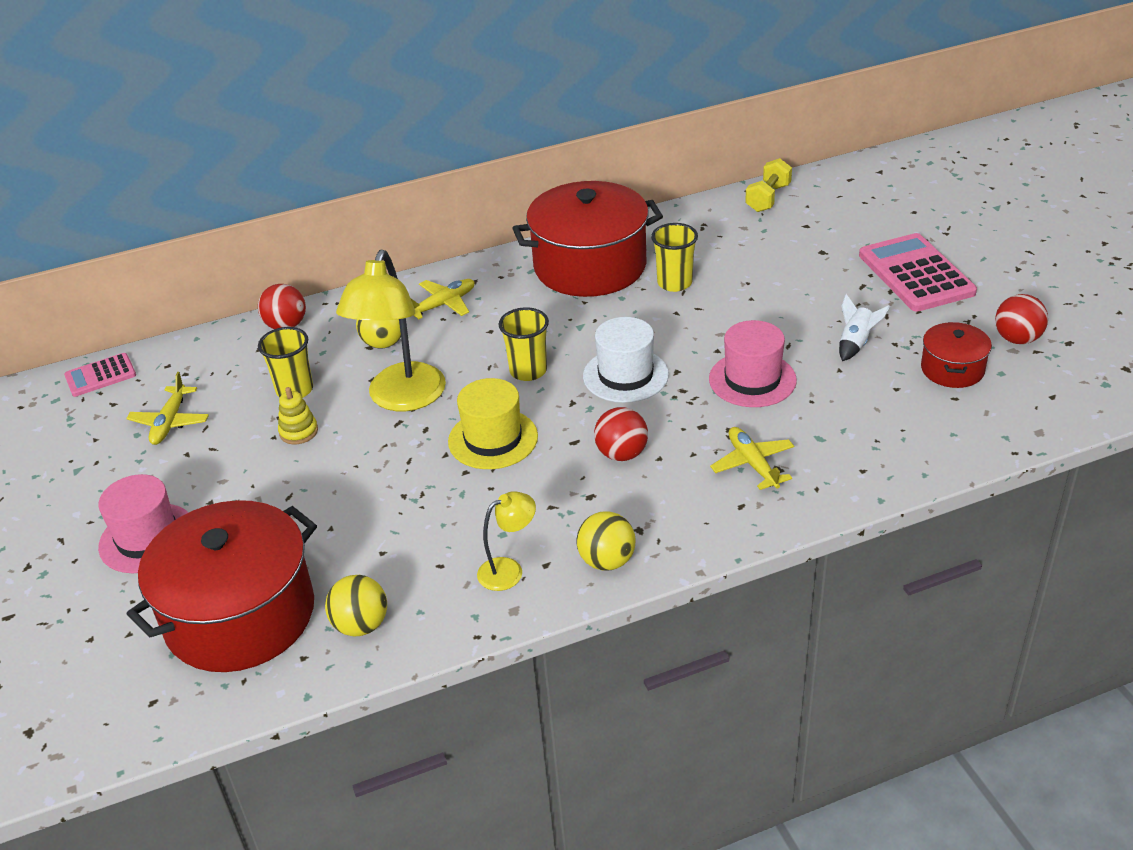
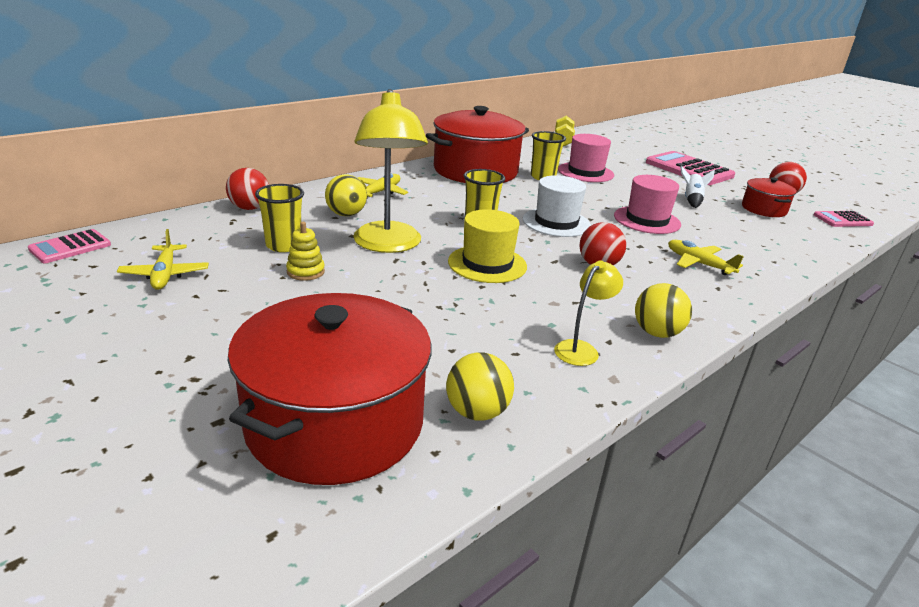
camera: 25 degrees left, 10 degrees down
pink hat [98,474,189,573] -> pink hat moved to [558,134,614,182]
none -> pink calculator [814,211,874,227]

